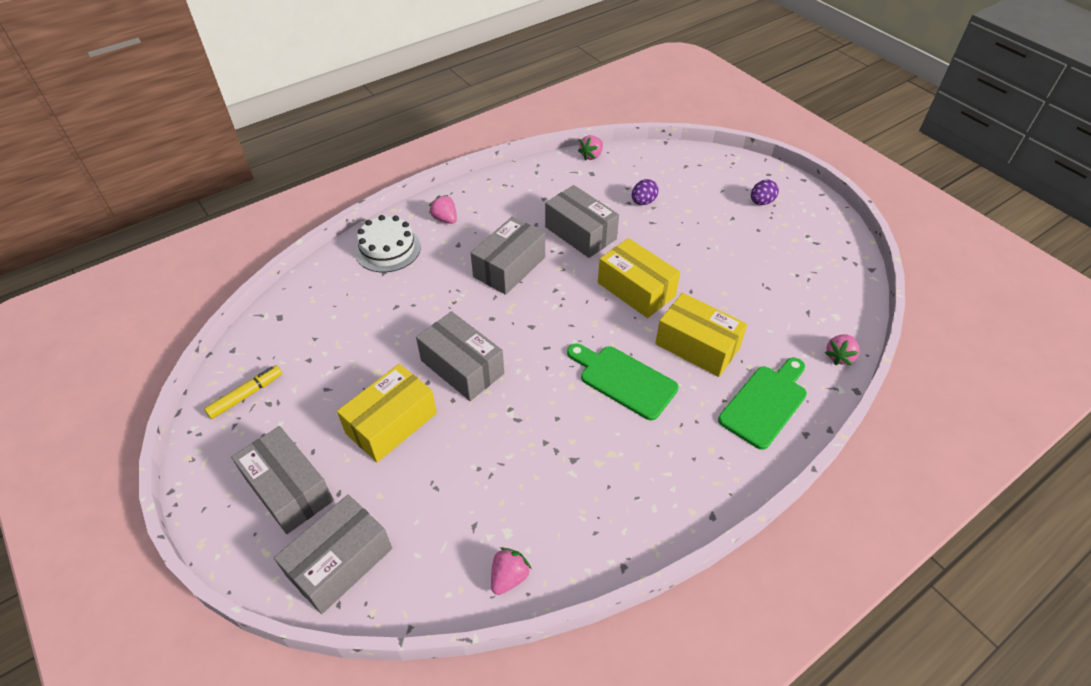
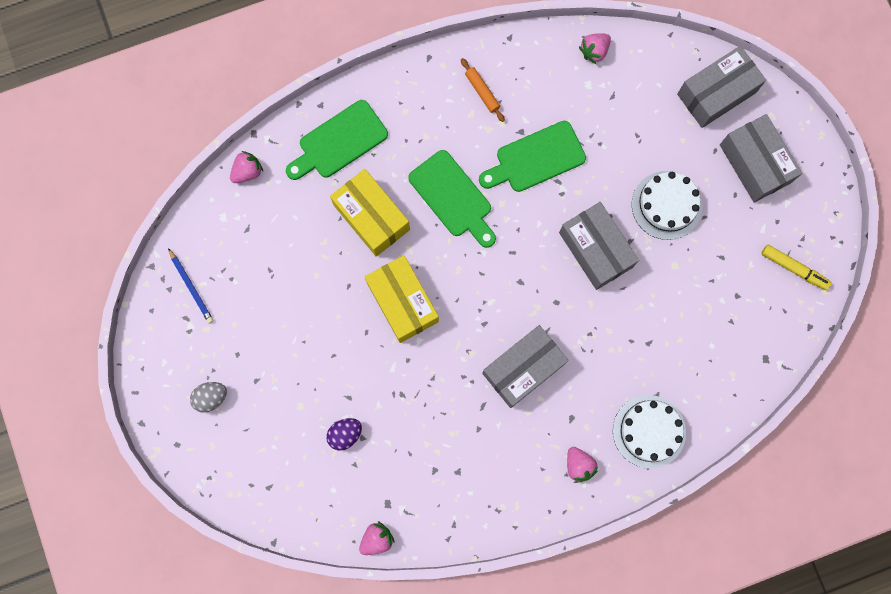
camera: 165 degrees left, 30 degrees up
yellow marker [204,365,282,419] -> yellow marker turned 120 degrees counterclockwise [761,245,832,290]
yellow box [337,364,437,462] -> white cake [632,171,702,240]
grey box [545,185,619,258] -> none
purple egg [751,180,779,205] -> grey egg [190,382,227,412]
none -> blue pencil [168,248,214,323]
none -> orange rolling pin [461,58,505,122]
none -> green cutting board [479,121,586,192]

